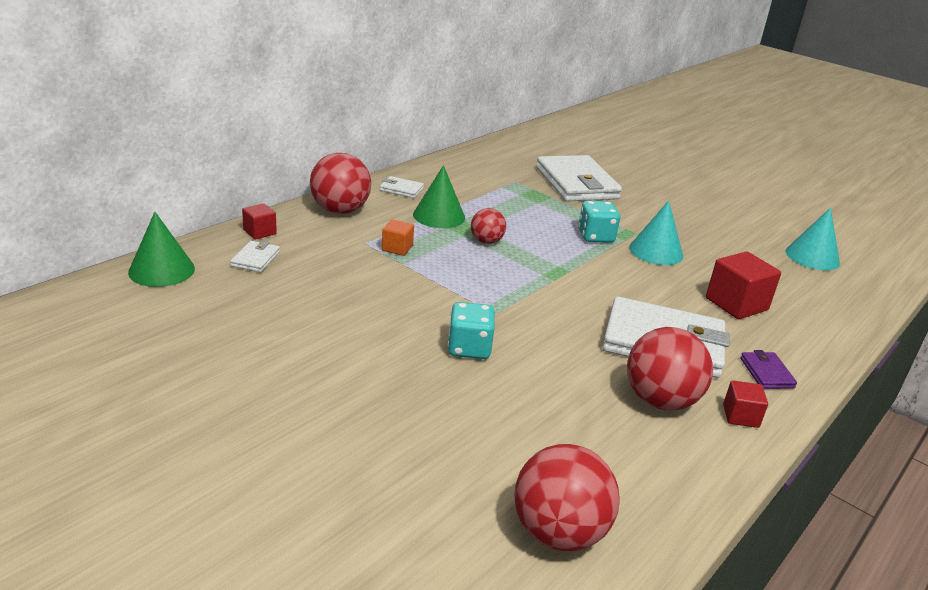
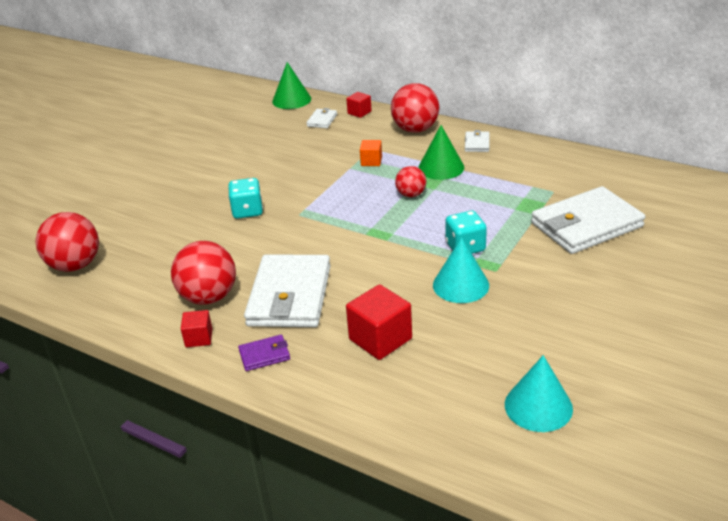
camera: 85 degrees right, 5 degrees up
white wallet [230,241,280,272] -> white wallet turned 75 degrees counterclockwise [306,108,337,128]

